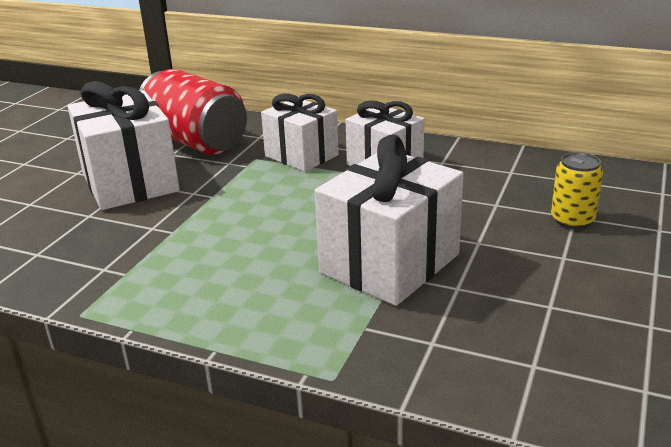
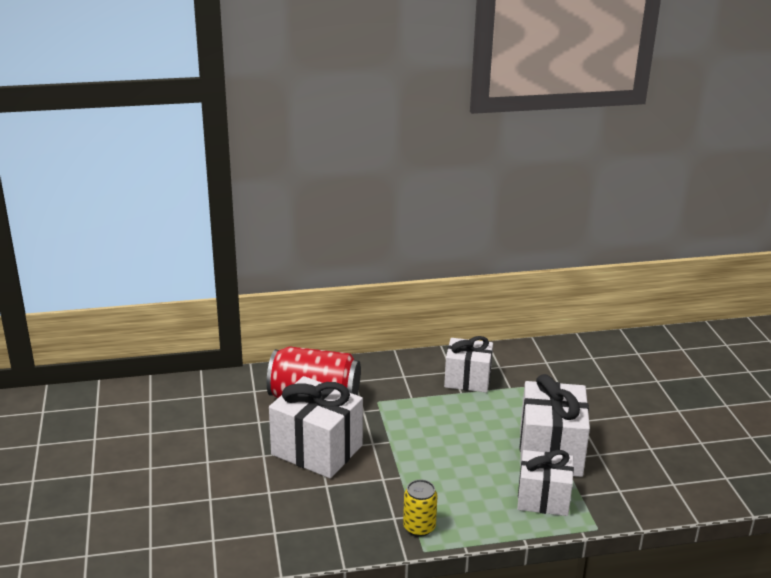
camera: 35 degrees left, 0 degrees up
white gift [261,94,339,172] -> white gift moved to [517,450,574,516]
yellow can [551,152,603,229] -> yellow can moved to [403,480,437,537]

